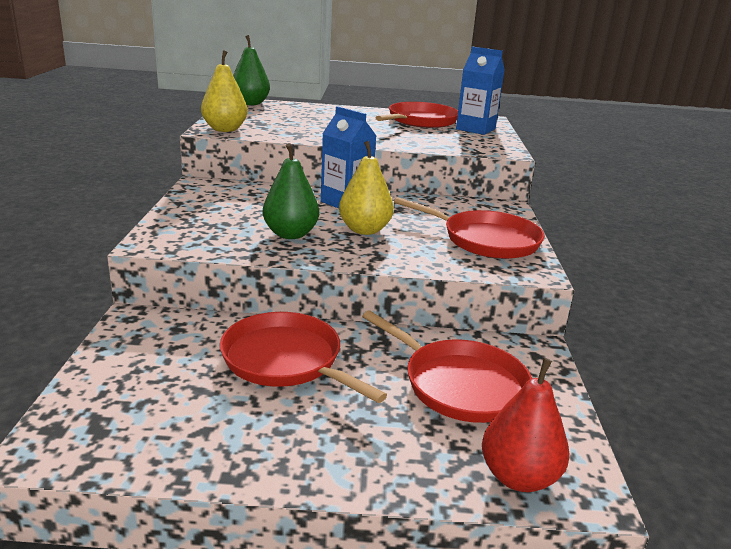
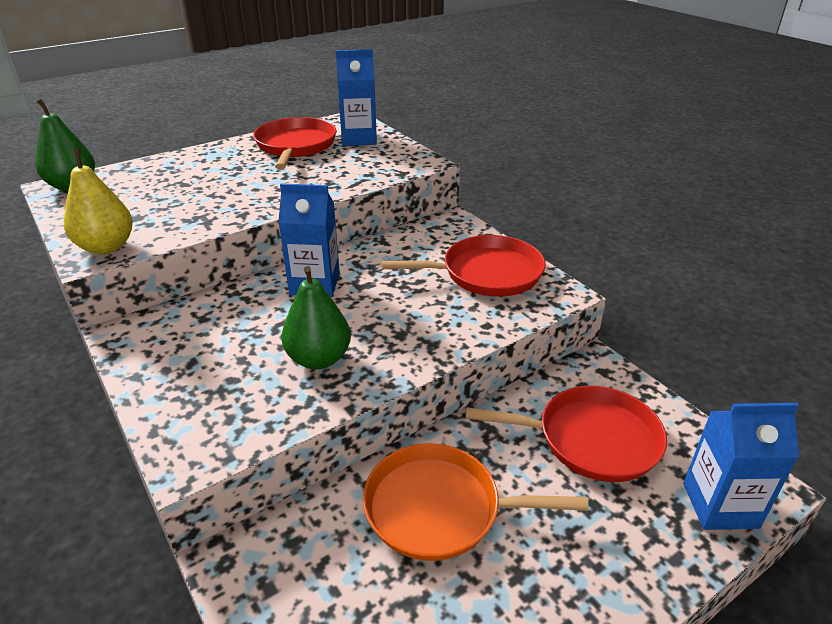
camera: 35 degrees left, 10 degrees up
red pan [220,312,387,403] -> orange pan [363,444,589,561]
yellow pear [339,141,394,235] -> none
red pear [482,358,569,492] -> blue carton [683,403,799,530]

